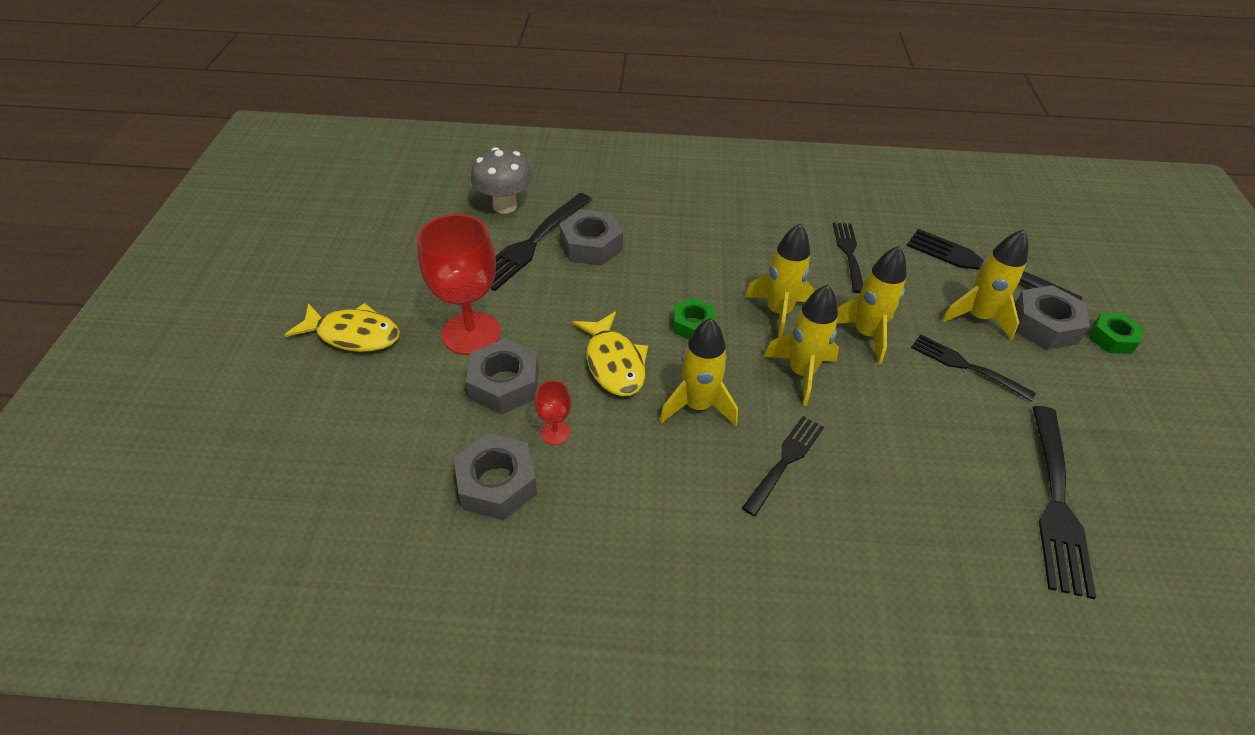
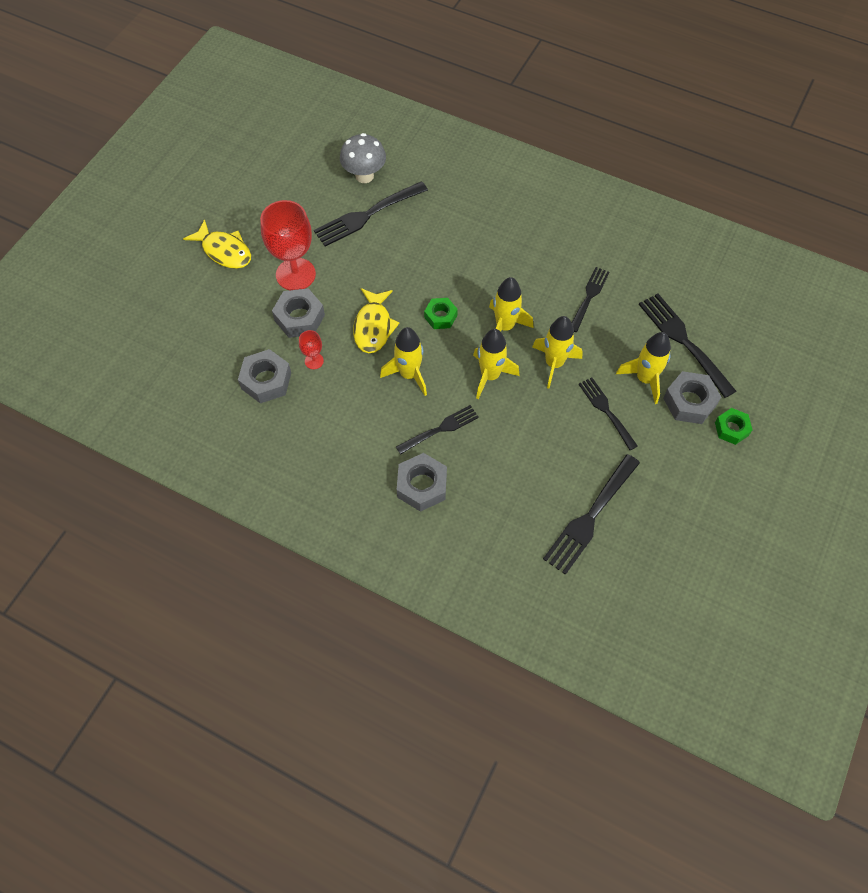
camera: 25 degrees right, 15 degrees up
grey nut [559,209,623,266] -> grey nut moved to [397,453,447,512]

